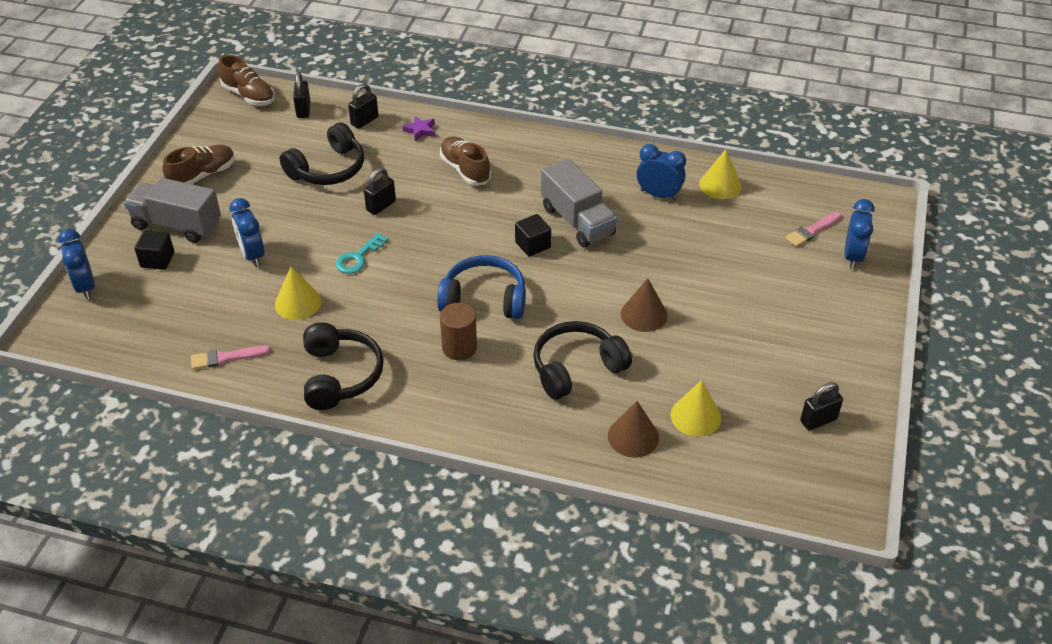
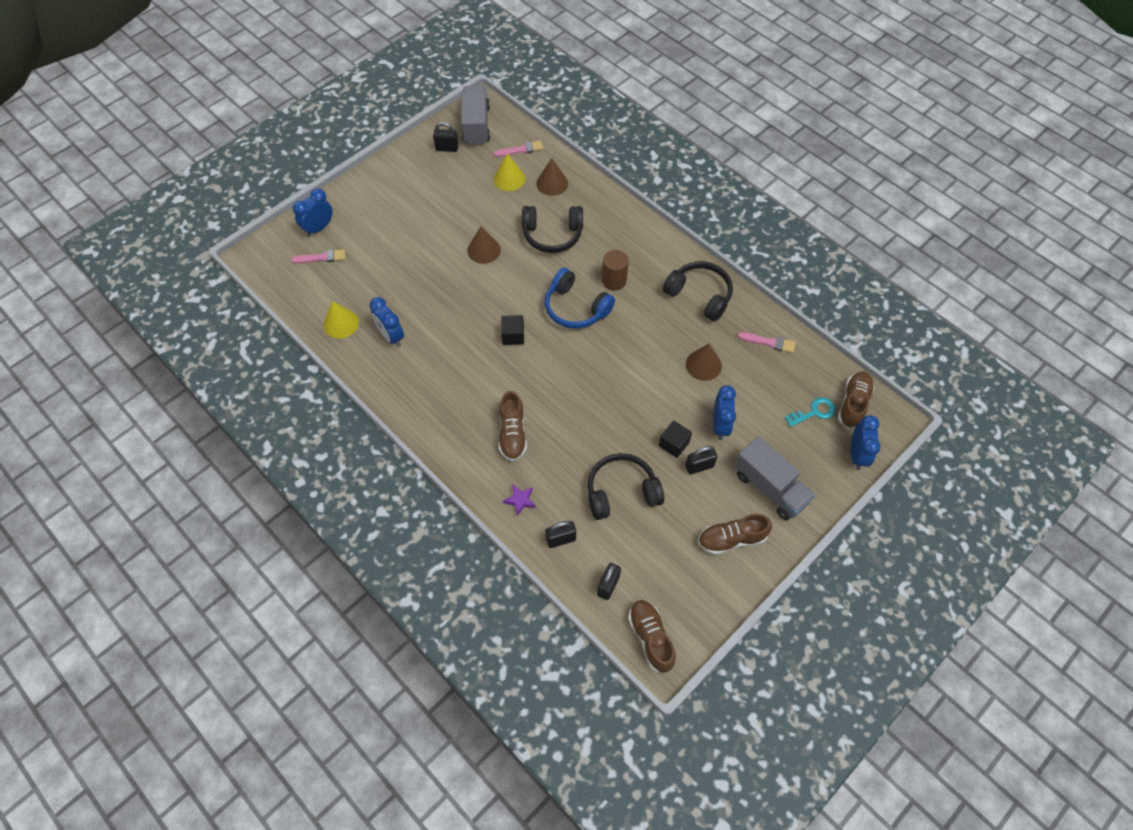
camera: 150 degrees left, 15 degrees up
black cube [135,230,174,270] -> black cube moved to [659,421,692,458]
yellow cone [275,267,321,320] -> brown cone [686,343,722,381]
black headphones [303,322,384,410] -> black headphones turned 105 degrees clockwise [663,261,733,322]
turquoise key [335,233,388,274] -> turquoise key moved to [785,397,836,427]
black padlock [364,168,396,215] -> black padlock moved to [685,446,717,475]
grey truck [541,158,617,248] -> grey truck moved to [461,86,490,145]
none -> pink brush [493,140,543,157]
none -> brown shoe [838,371,875,429]

